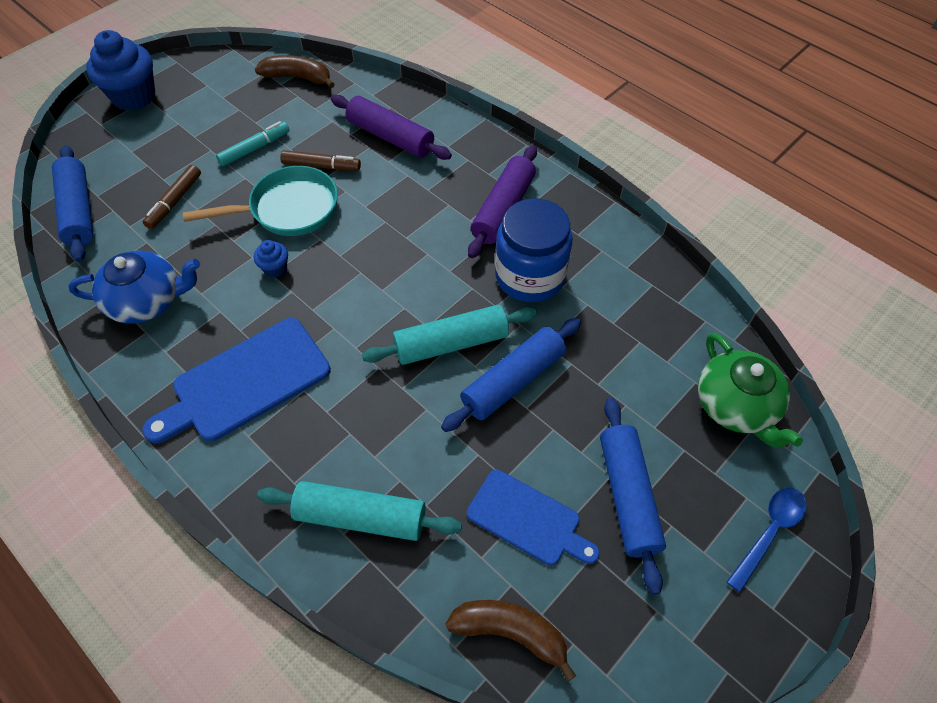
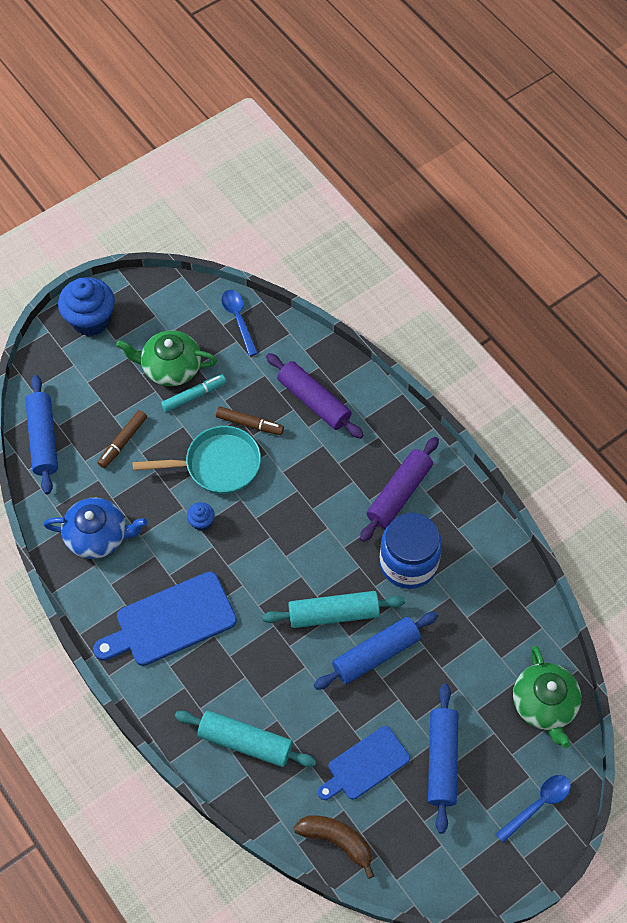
camera: 10 degrees right, 5 degrees up
brown banana [255,55,335,88] -> blue spoon [221,290,258,356]
blue cutting board [467,469,600,566] -> blue cutting board turned 105 degrees clockwise [318,726,410,800]
none -> green teapot [116,330,217,387]

